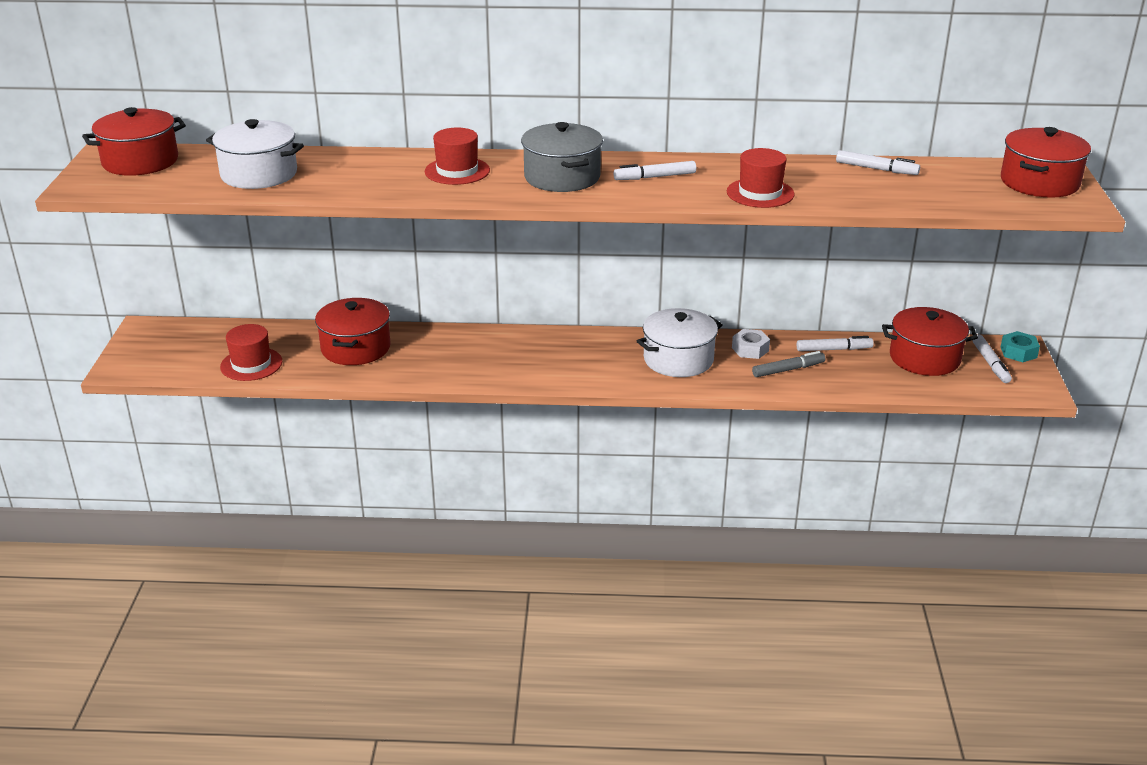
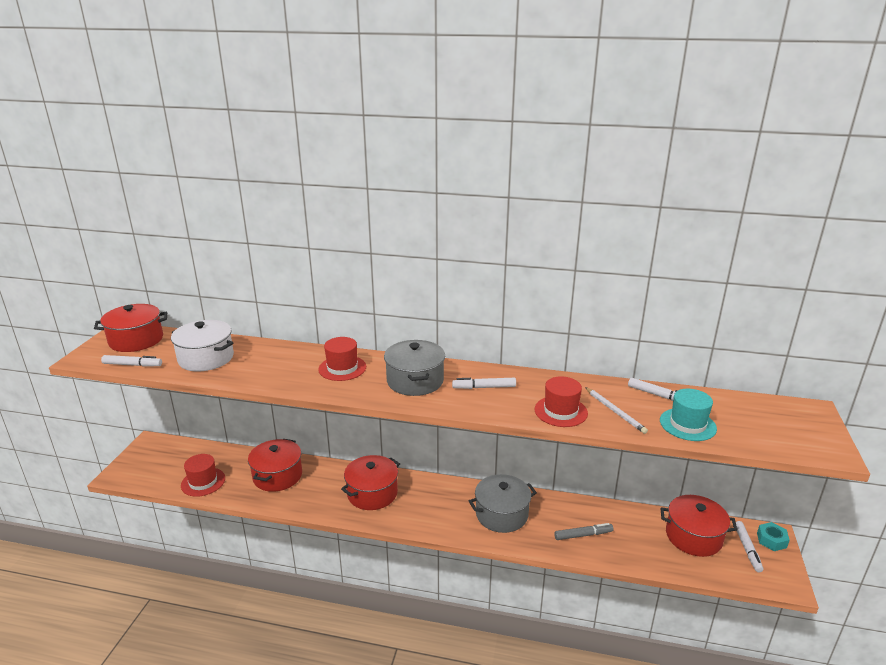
camera: 10 degrees right, 5 degrees down
white pot [637,308,723,377] -> grey pot [469,474,537,533]
white nut [732,329,770,359] -> none
white marker [797,336,874,351] -> white marker moved to [101,355,162,367]
red pot [1001,127,1091,198] -> red pot moved to [341,455,400,510]
none -> white pencil [585,387,648,434]
none -> turquoise hat [660,389,717,441]

